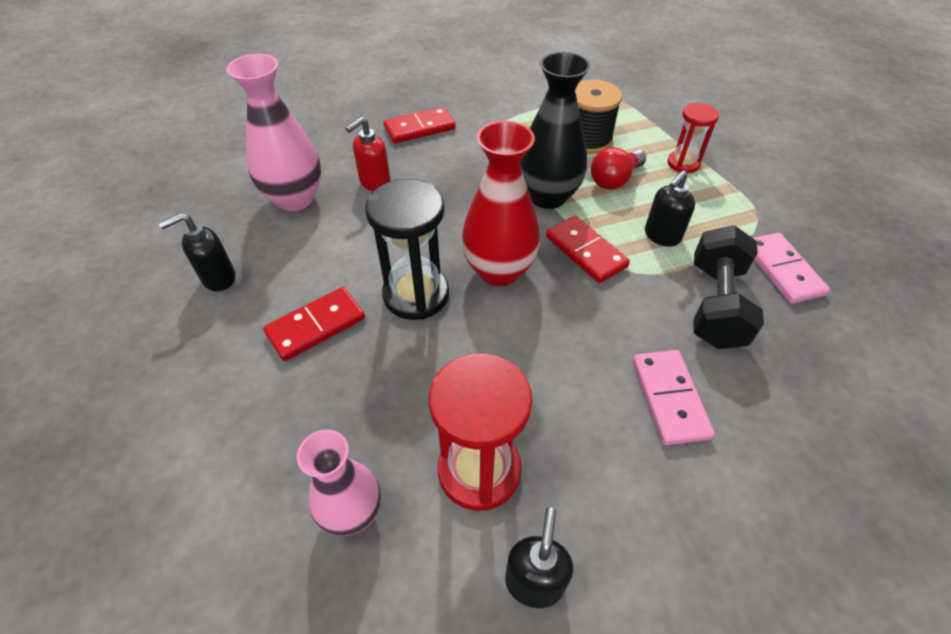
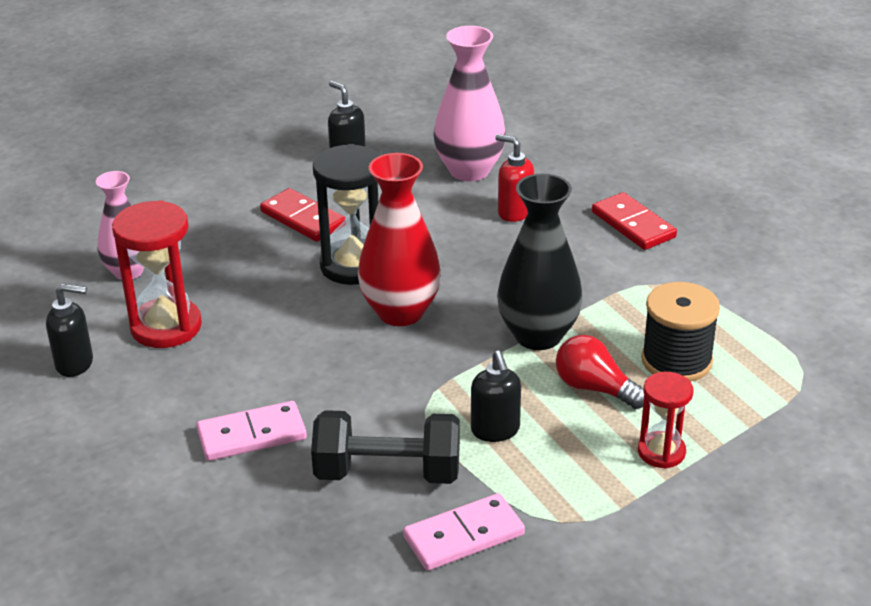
camera: 80 degrees right, 15 degrees down
red domino [546,216,630,283] -> none
black soap dispenser [645,171,695,247] -> black soap dispenser turned 135 degrees counterclockwise [471,351,521,442]

